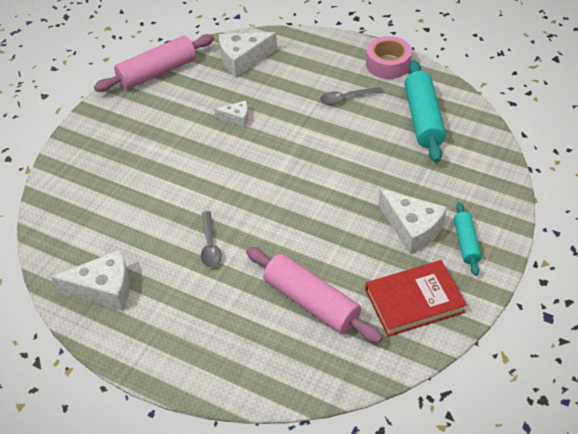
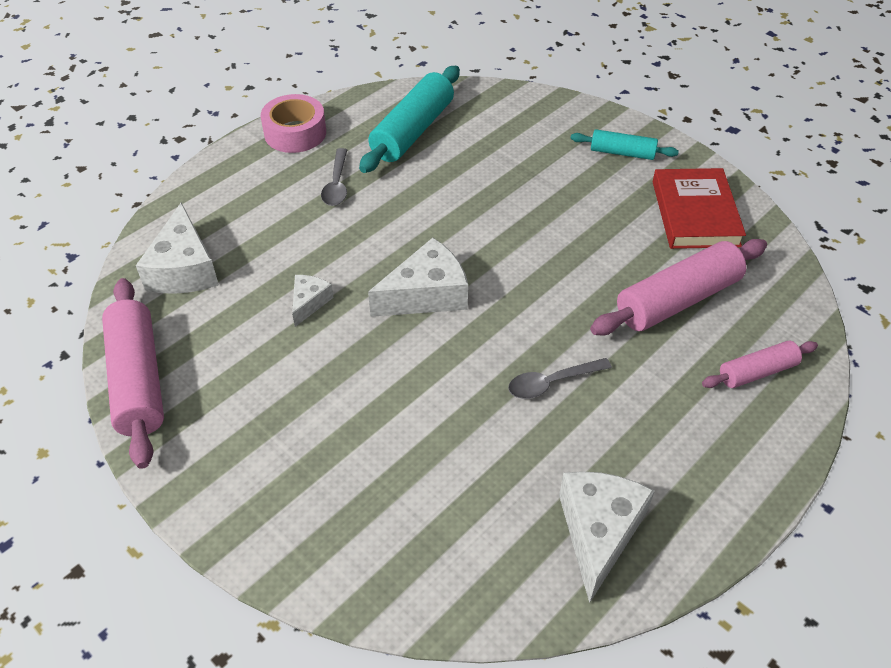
camera: 75 degrees left, 0 degrees up
grey spoon [201,211,222,267] -> grey spoon turned 150 degrees clockwise [508,358,612,399]
white cheese [378,189,447,254] -> white cheese moved to [368,238,468,317]
turquoise rolling pin [404,60,446,163] -> turquoise rolling pin turned 75 degrees counterclockwise [359,66,460,173]
none -> pink rolling pin [702,341,818,388]

